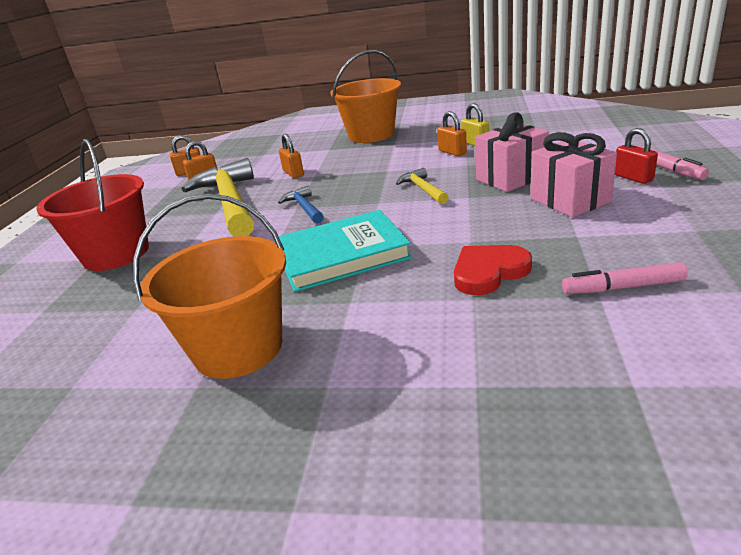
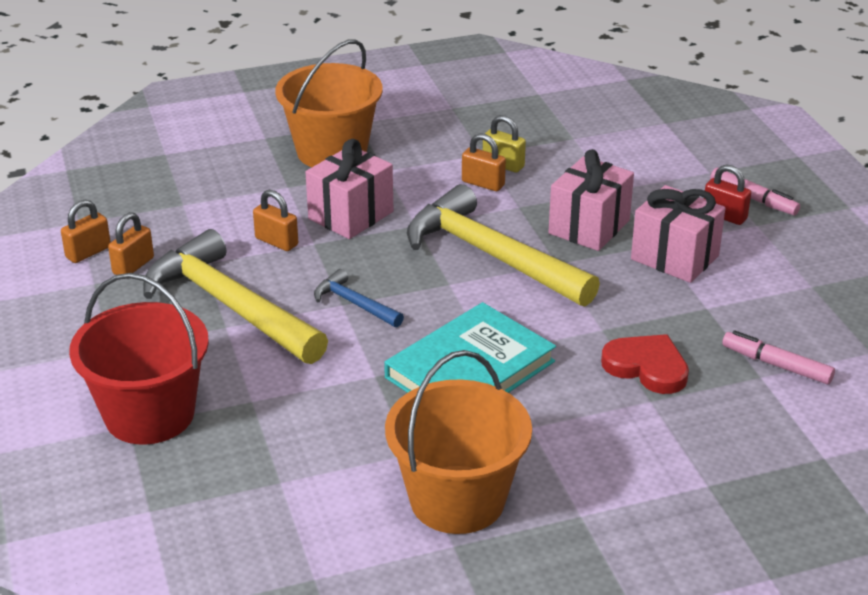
camera: 30 degrees left, 5 degrees up
yellow hammer [396,168,449,204] -> yellow hammer [407,184,600,306], size x2.19
red heart [454,245,532,295] -> red heart turned 90 degrees clockwise [601,334,689,394]
pink marker [562,262,688,294] -> pink marker turned 60 degrees clockwise [722,330,835,384]
none -> pink gift [306,139,393,239]

